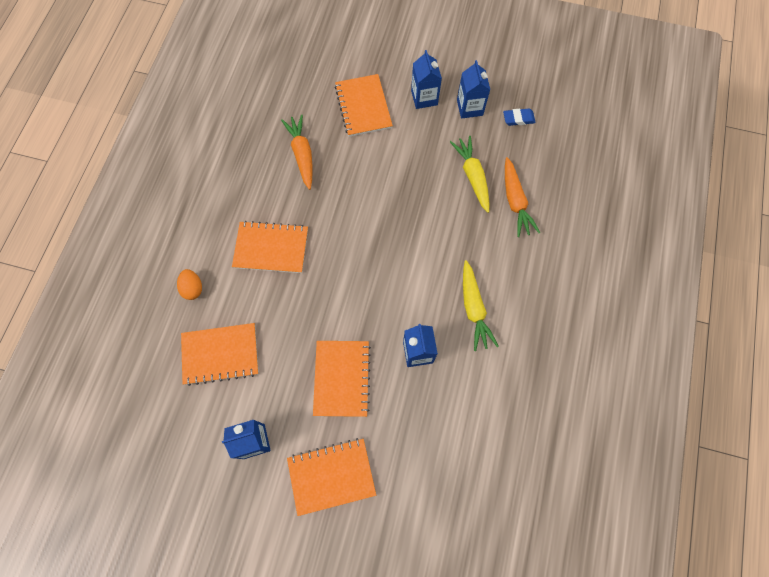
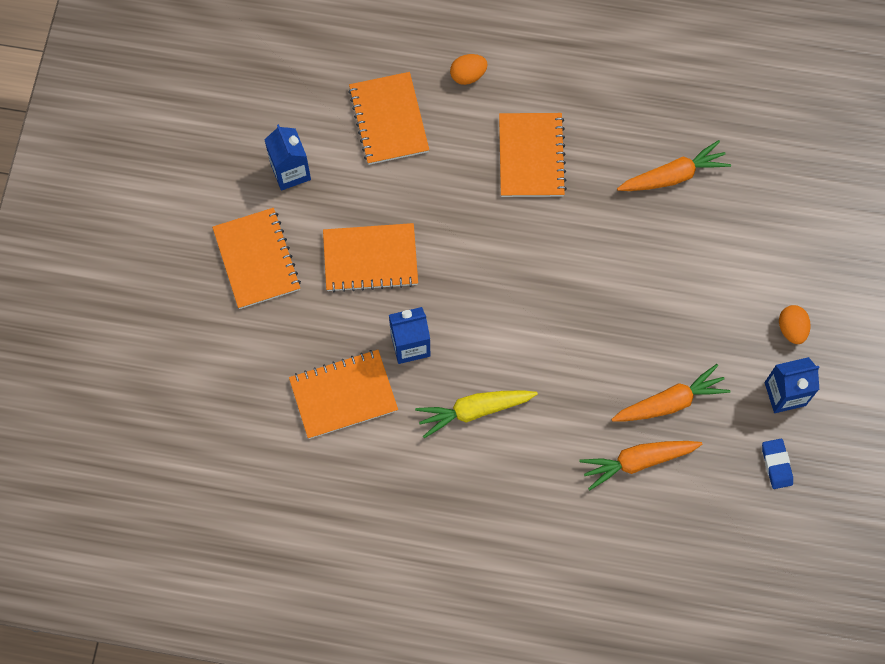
camera: 85 degrees right, 0 degrees up
orange notebook [335,74,393,137] -> orange notebook moved to [289,350,398,439]
blue carton [411,50,442,109] -> orange egg [779,305,811,344]
yellow carrot [450,136,490,213] -> orange carrot [611,364,731,421]

